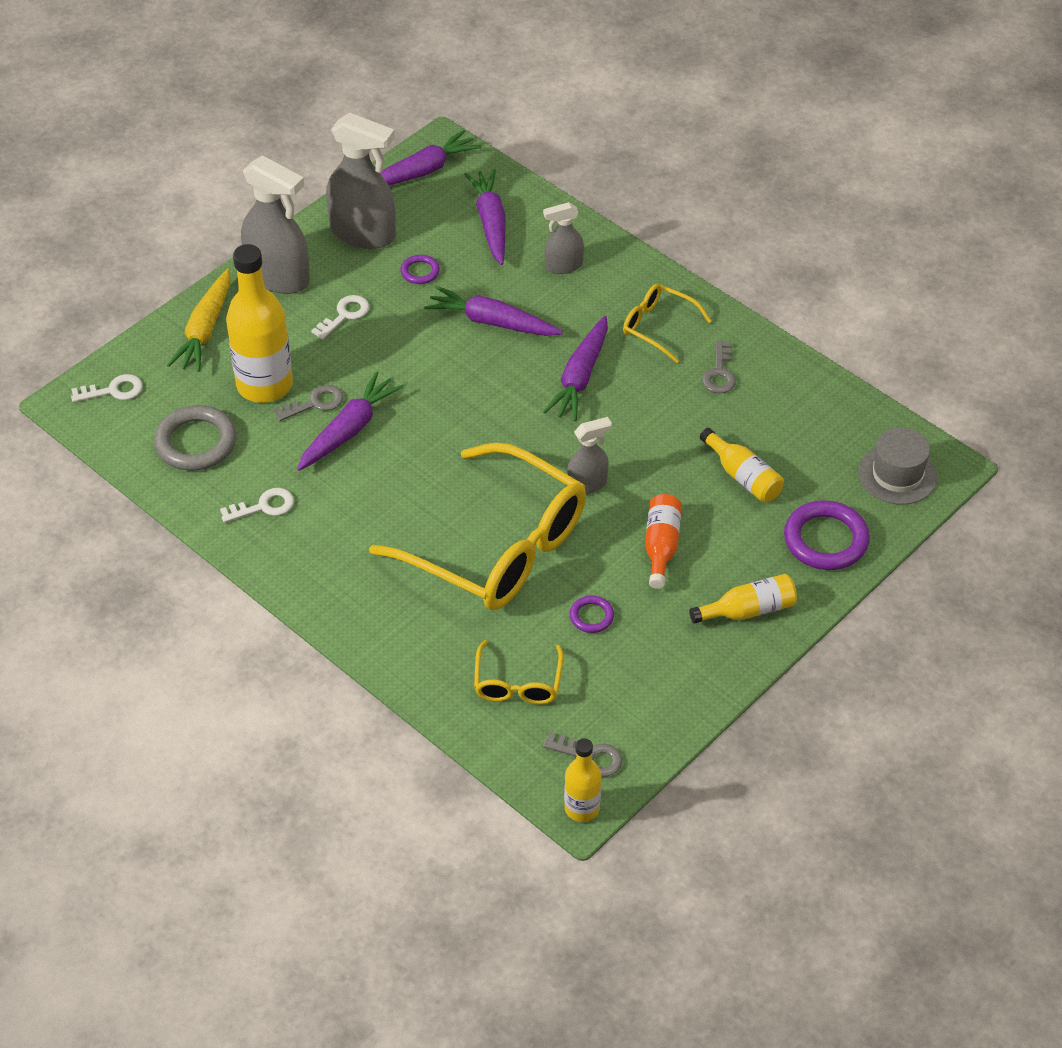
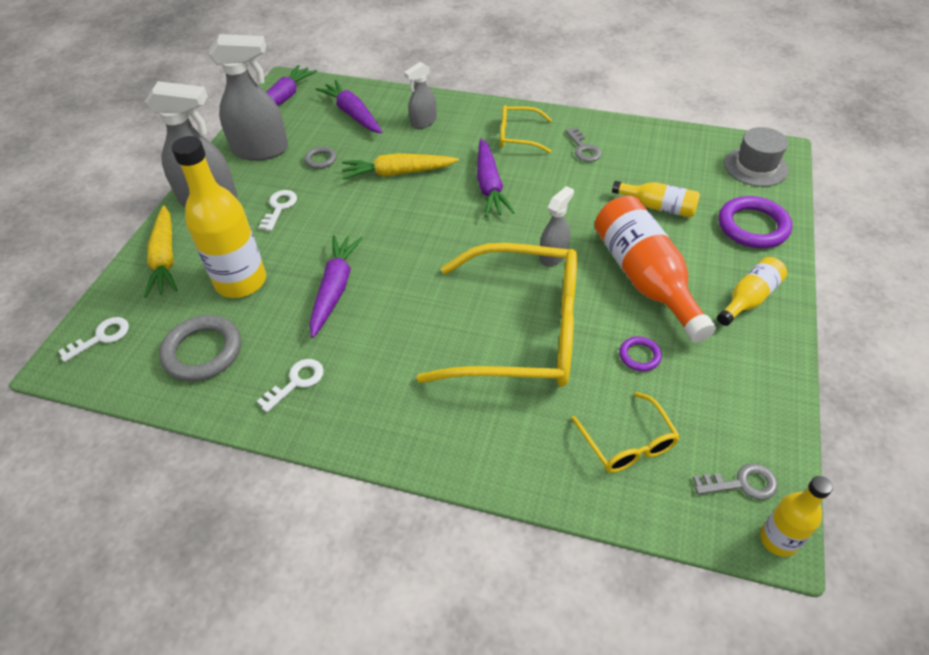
camera: 25 degrees left, 0 degrees up
grey key [274,385,343,421] -> none
purple ring [401,255,440,284] -> grey ring [304,147,336,169]
purple carrot [424,286,563,336] -> yellow carrot [342,153,459,180]
orange bottle [645,494,682,589] -> orange bottle [595,196,716,343], size x1.86

